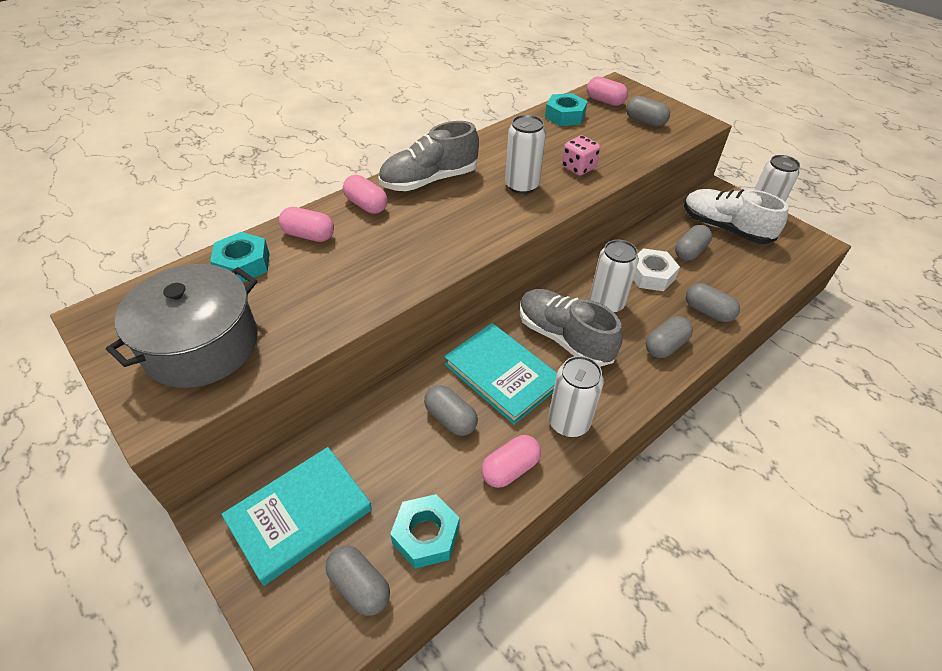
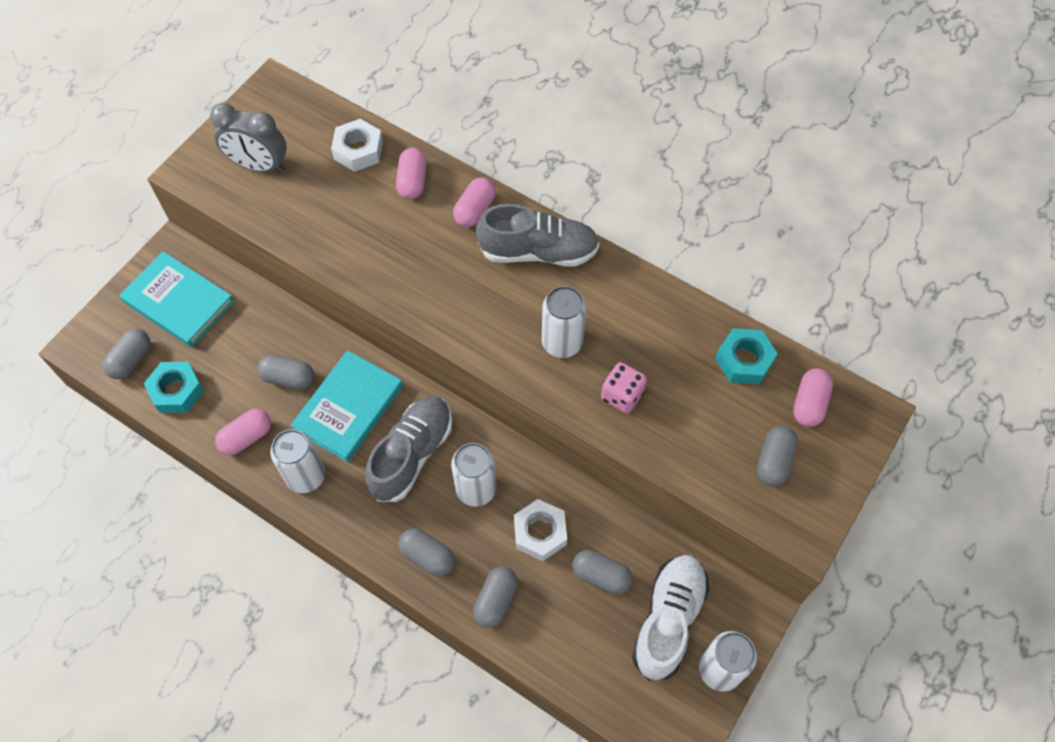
camera: 75 degrees right, 15 degrees up
grey pot [106,264,258,388] -> grey clock [210,103,287,173]
turquoise nut [210,232,270,283] -> white nut [331,119,383,172]
grey shoe [378,121,479,191] -> grey shoe turned 135 degrees clockwise [476,204,599,267]
grey capsule [424,385,478,436] -> grey capsule turned 75 degrees clockwise [258,355,314,390]
pink capsule [481,435,541,488] -> pink capsule turned 75 degrees counterclockwise [215,409,271,455]

